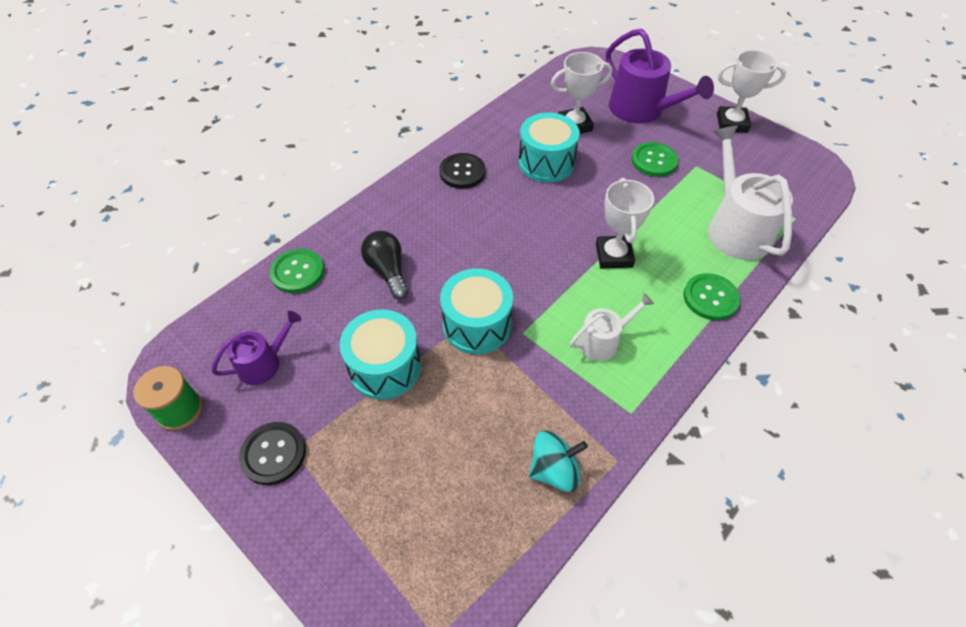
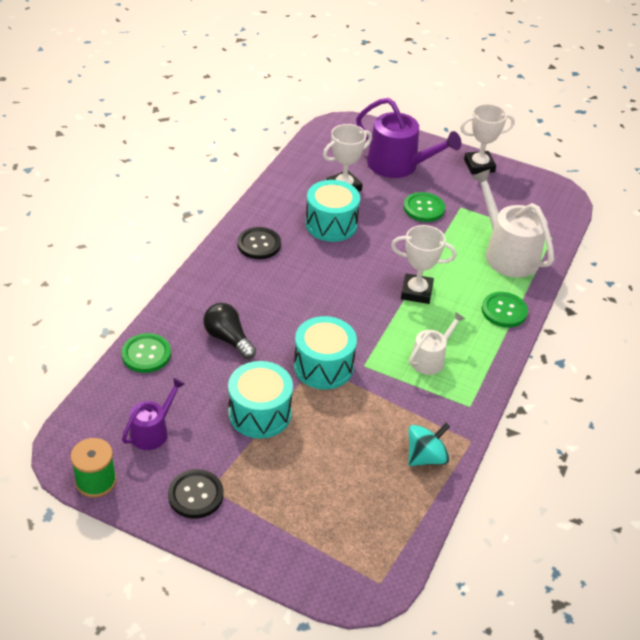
camera: 20 degrees left, 10 degrees down
white trophy [596,178,654,269] -> white trophy turned 60 degrees counterclockwise [391,225,457,304]

